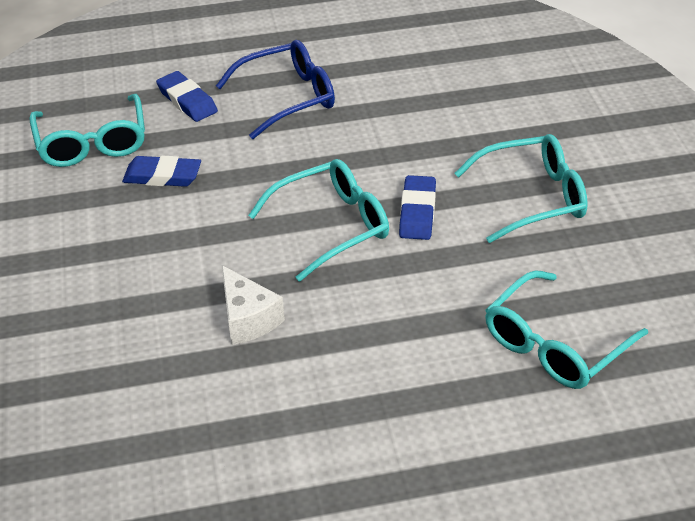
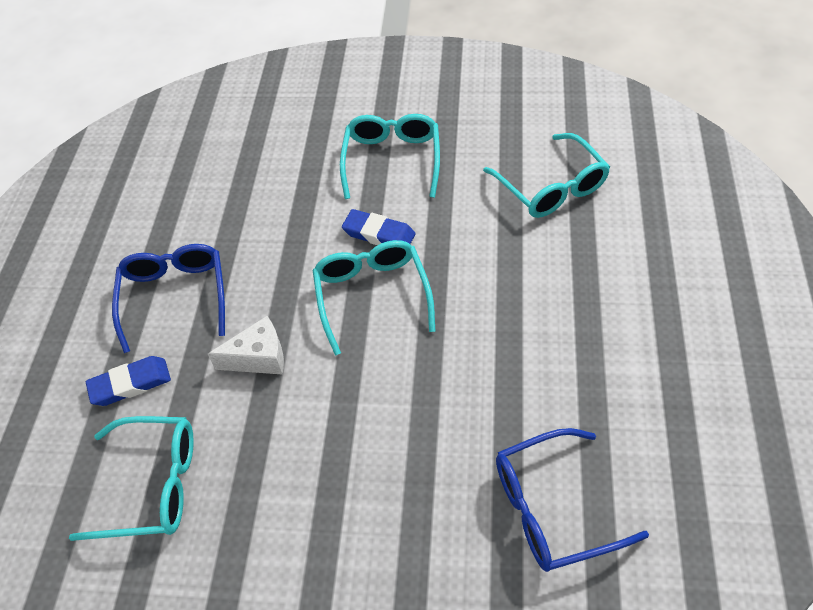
camera: 70 degrees left, 10 degrees up
blue eraser [122,156,201,187] -> none
white cheese [222,265,285,345] -> white cheese moved to [208,316,284,374]
none -> blue glasses [496,428,649,572]

